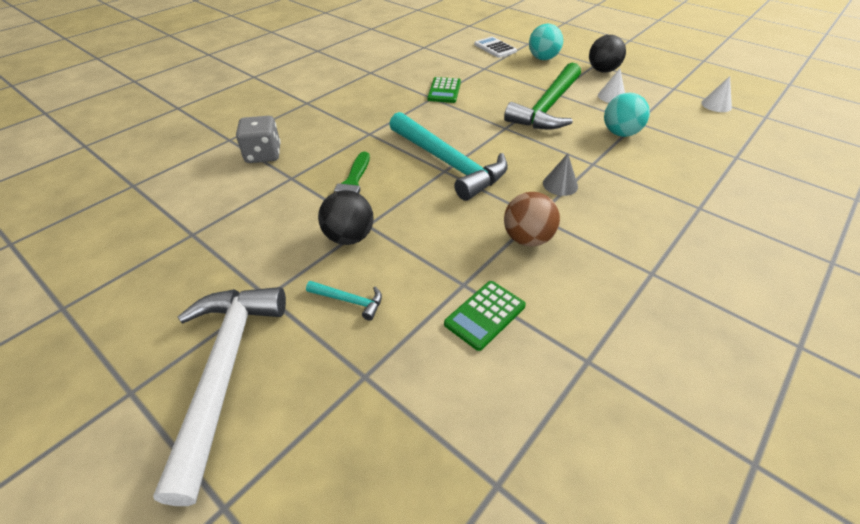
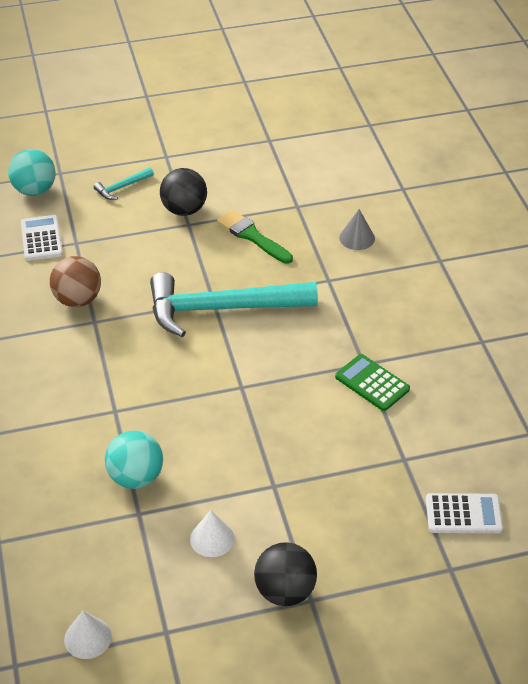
camera: 125 degrees right, 0 degrees up
white hammer [153,287,286,506] -> none
grey dice [236,116,281,163] -> none
green calculator [444,281,526,351] -> white calculator [21,215,63,261]
green hammer [504,63,581,129] -> none
turquoise ball [529,24,563,60] -> turquoise ball moved to [8,149,56,196]
grey cone [543,154,578,196] -> grey cone moved to [339,209,375,250]

